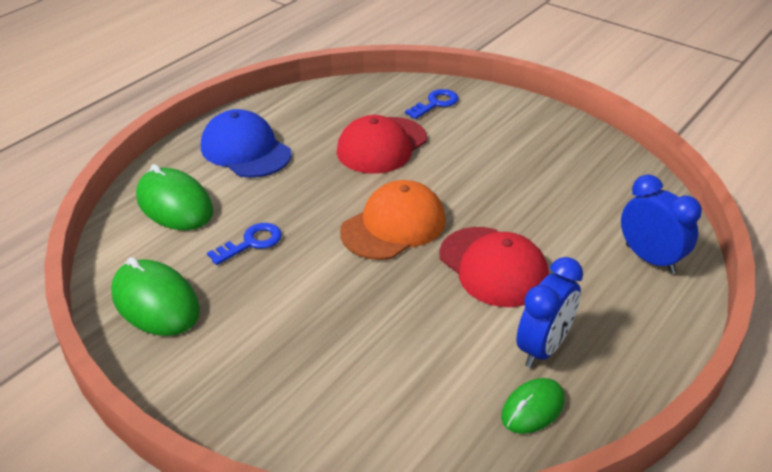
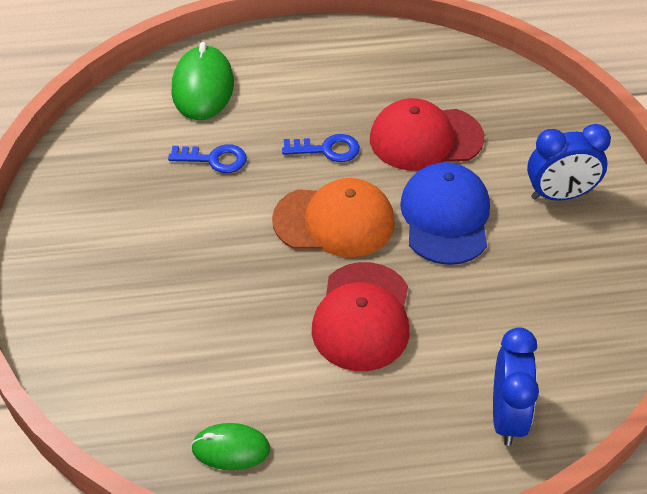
camera: 45 degrees right, 10 degrees up
green mouse [111,257,200,336] -> none
blue cap [201,109,292,178] -> blue cap moved to [400,162,490,265]
blue key [405,89,459,119] -> blue key moved to [282,134,360,162]
blue clock [516,257,583,368] -> blue clock moved to [527,124,611,201]

